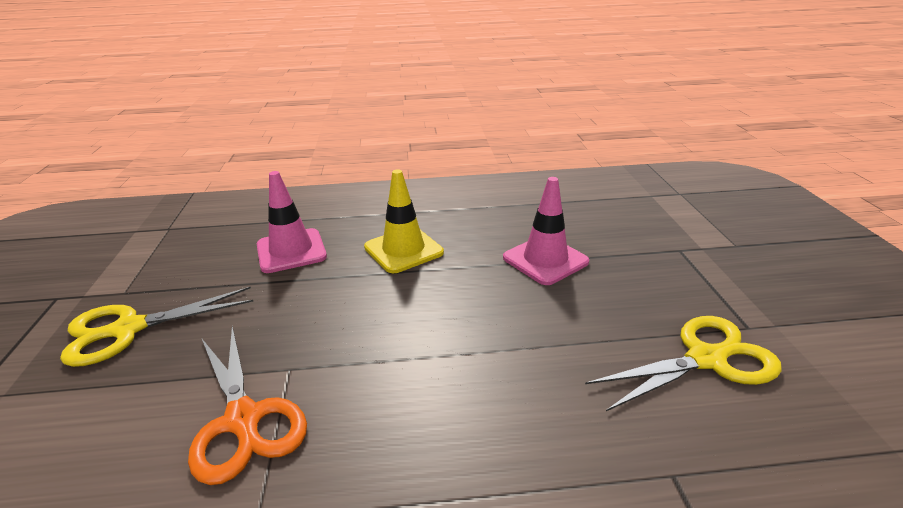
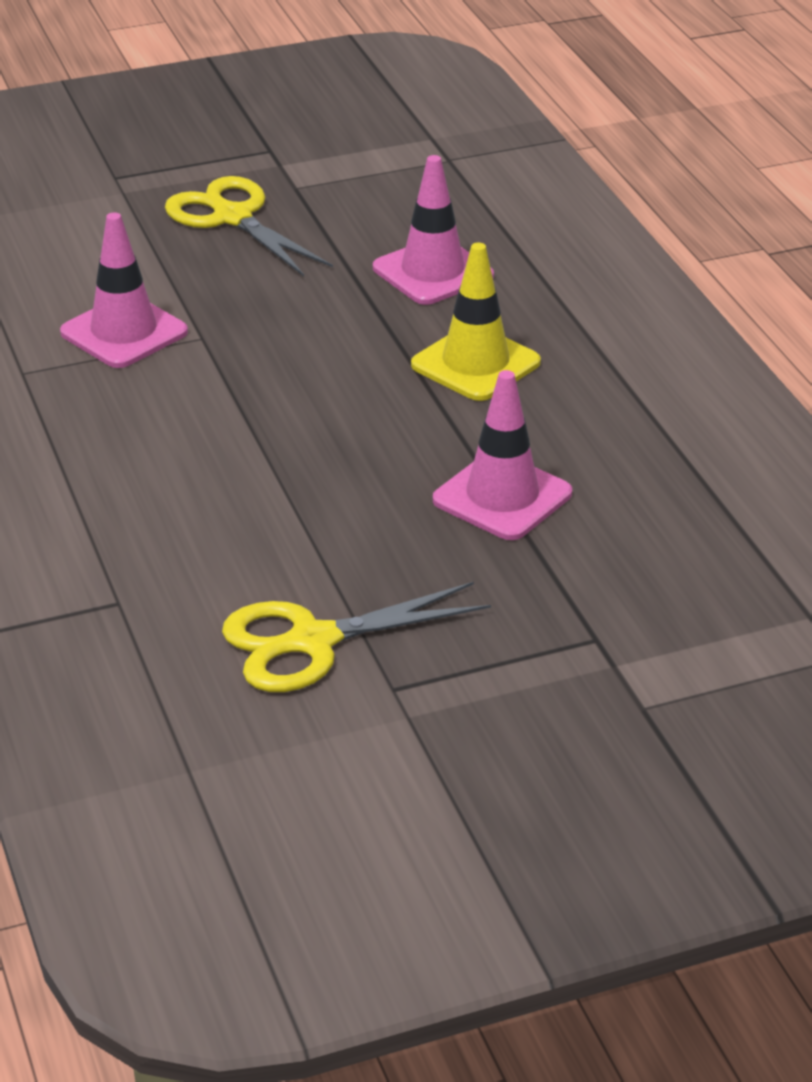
camera: 75 degrees right, 5 degrees up
orange scissors [188,326,307,485] -> pink traffic cone [60,213,188,368]
yellow scissors [585,316,782,411] -> yellow scissors turned 105 degrees clockwise [222,582,491,692]

